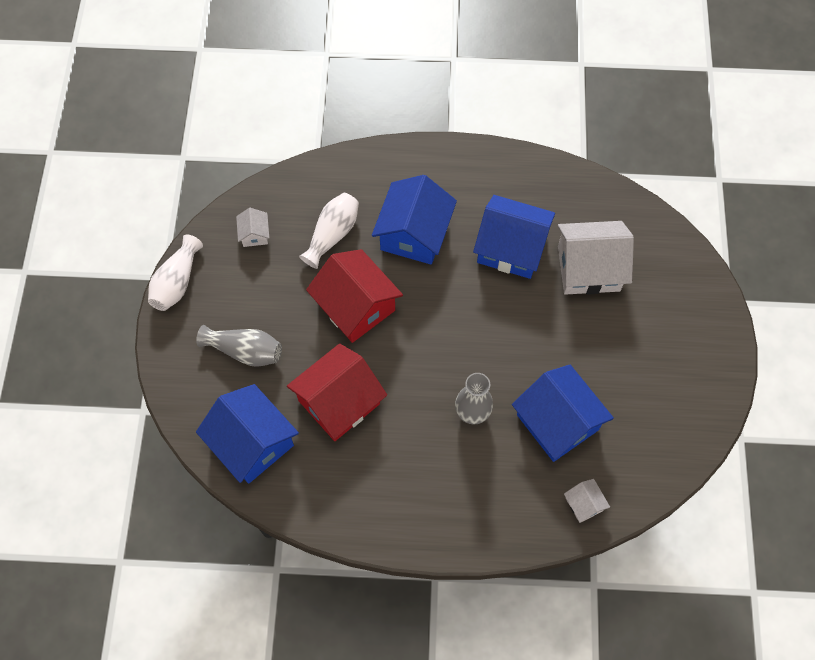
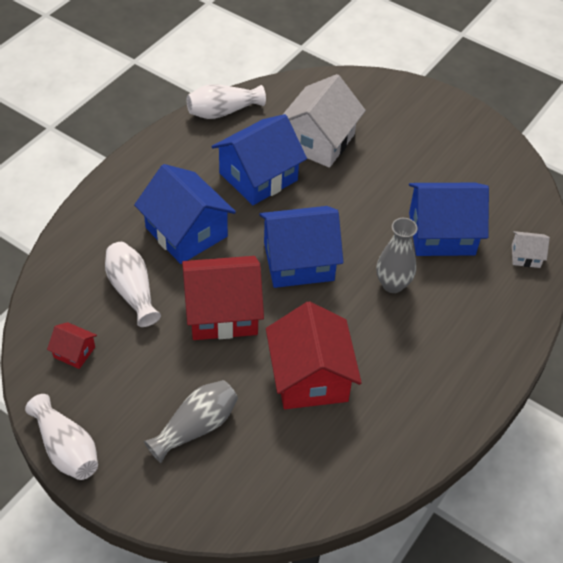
camera: 60 degrees left, 15 degrees down
blue house [196,384,299,484] -> blue house moved to [259,206,343,288]
white house [236,208,269,247] -> red house [47,322,97,369]
none -> white vase [187,84,266,119]

